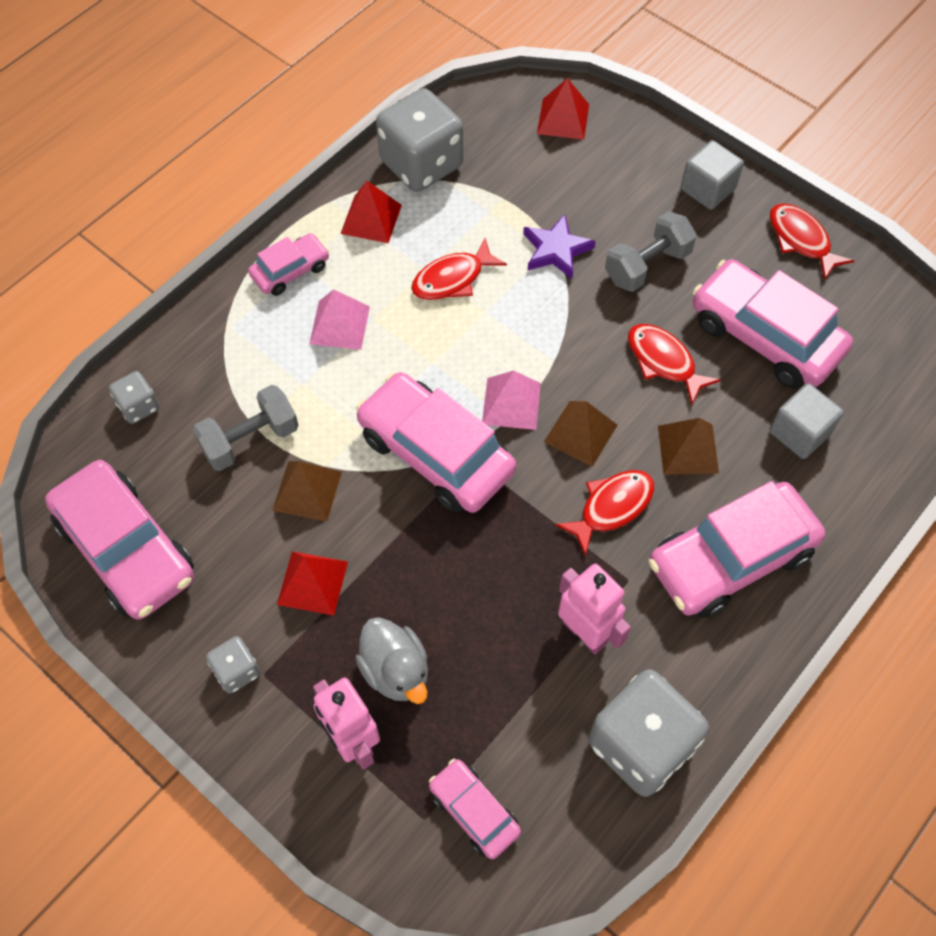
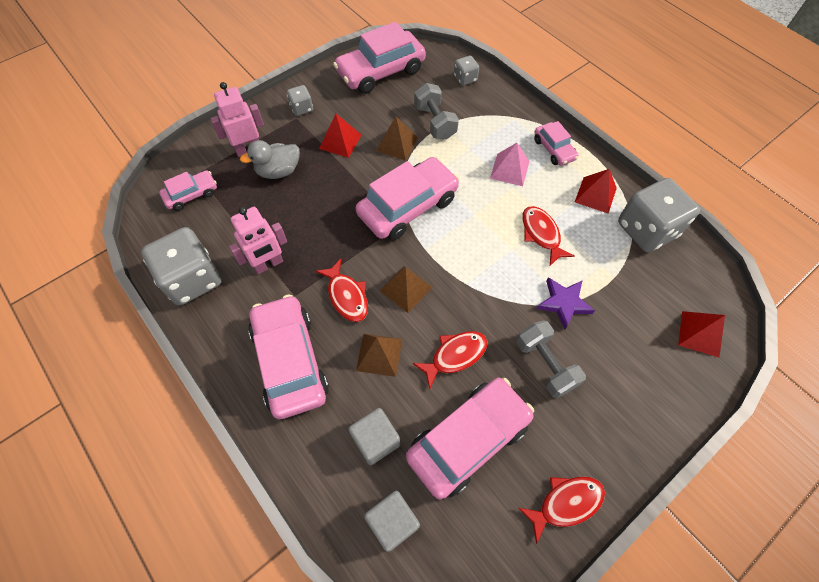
camera: 100 degrees right, 0 degrees up
pink pyramid [482,371,541,430] -> none
grey cube [681,140,744,210] -> grey cube moved to [364,491,420,552]

